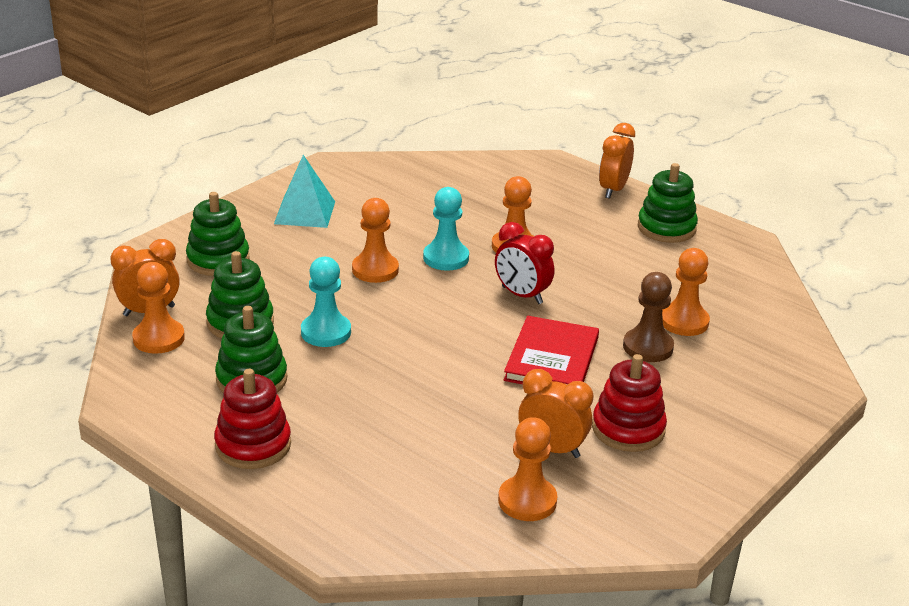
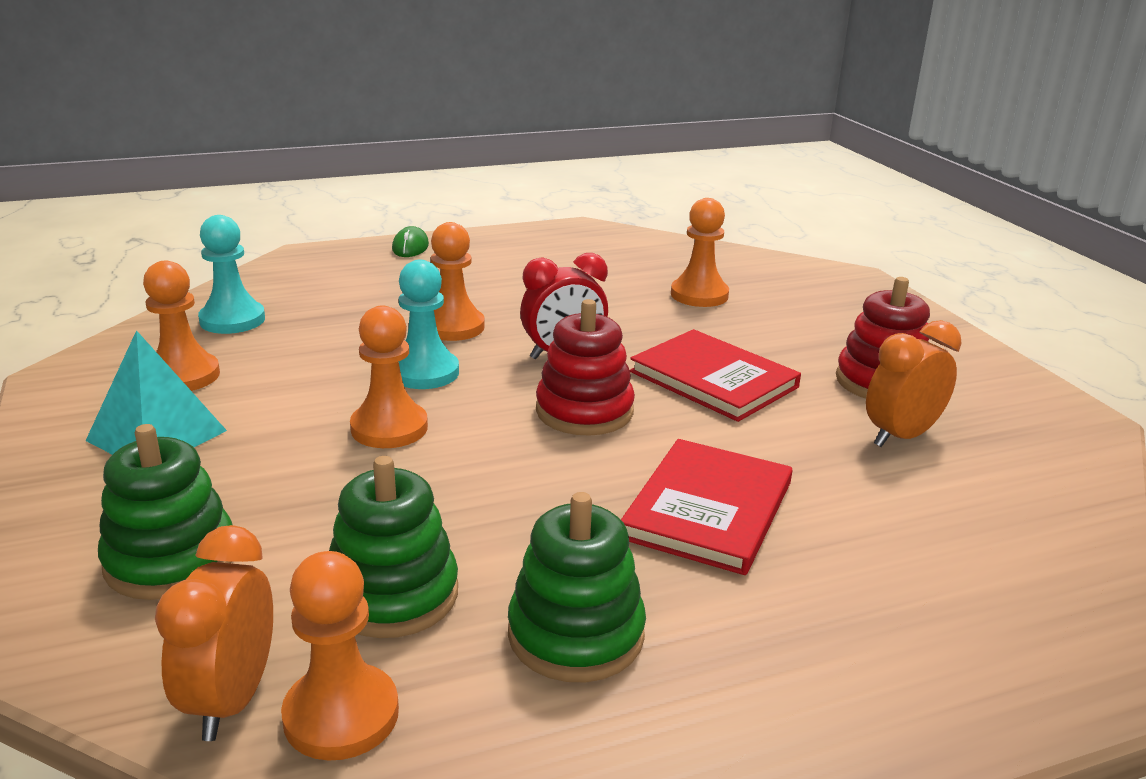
camera: 60 degrees left, 5 degrees down
red stacking toy [214,369,291,469] -> red stacking toy moved to [536,299,635,436]
turquoise pawn [301,257,351,347] -> turquoise pawn moved to [198,215,265,334]
orange pawn [498,417,557,521] -> orange pawn moved to [143,260,220,391]
orange clock [599,123,635,199] -> green mouse [392,226,429,257]
brown pawn [623,272,674,362] -> none
green stacking toy [638,163,698,243] -> none
none -> red book [621,439,792,575]

